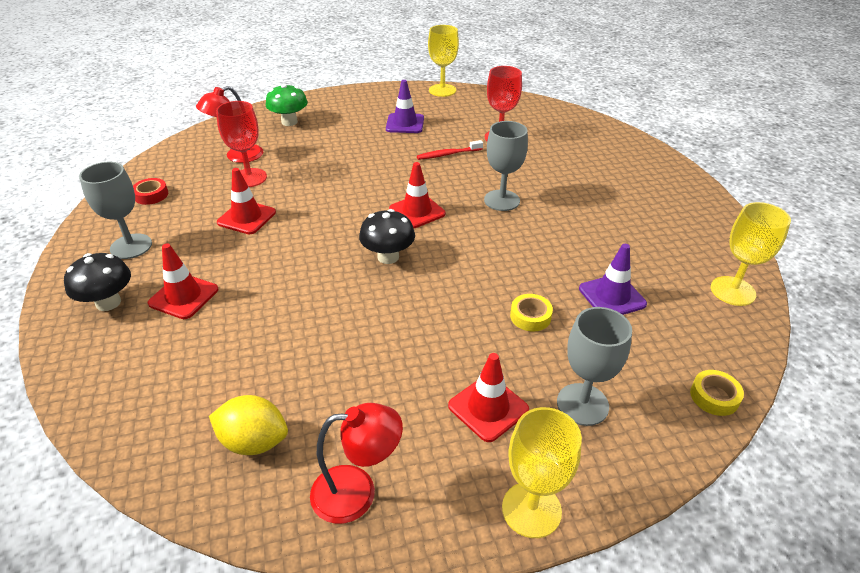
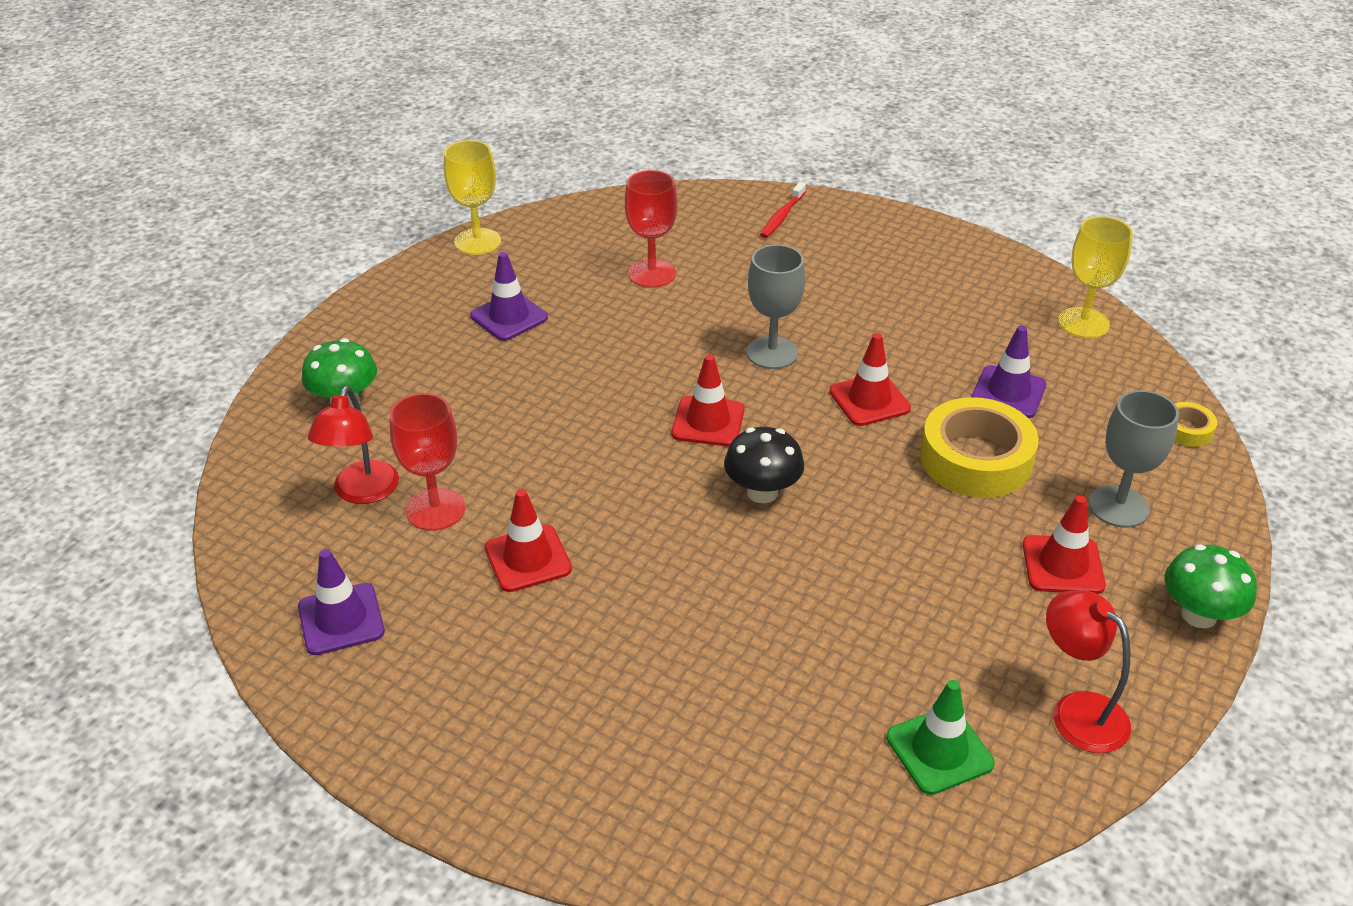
camera: 45 degrees left, 0 degrees up
black mushroom [64,253,131,311] -> none
grey goblet [79,162,152,259] -> none
red tape [133,178,168,205] -> purple traffic cone [298,549,385,655]
red traffic cone [148,243,218,319] -> red traffic cone moved to [829,333,911,426]
yellow lemon [209,395,288,455] -> green traffic cone [886,680,995,795]
red lamp [310,403,403,524] -> red lamp turned 75 degrees counterclockwise [1046,590,1131,753]
red toothbrush [417,140,483,160] -> red toothbrush moved to [760,182,806,238]
yellow goblet [502,407,582,538] -> green mushroom [1164,544,1257,628]
yellow tape [510,294,553,332] -> yellow tape [920,397,1039,498], size x2.15

